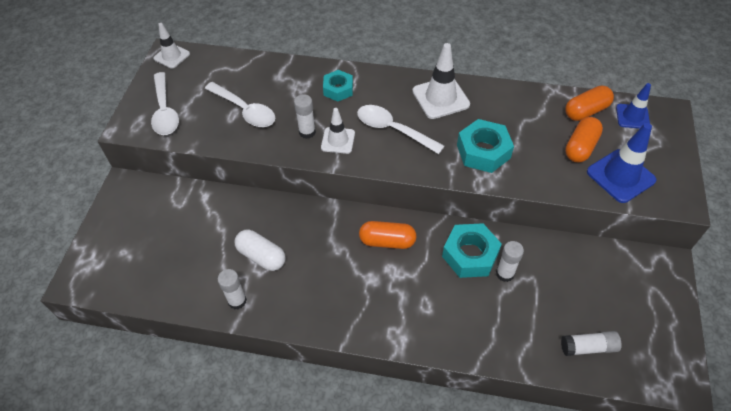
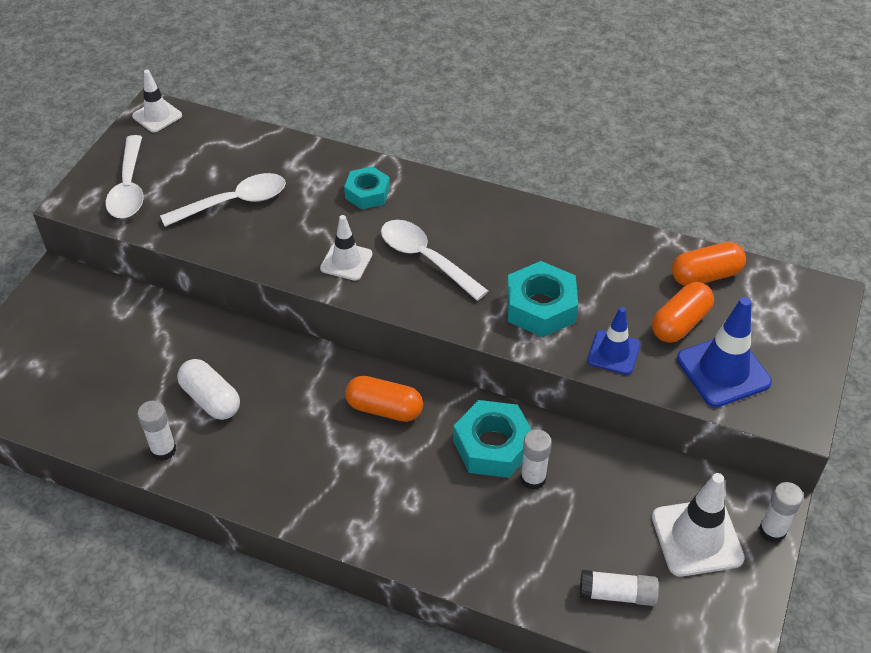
camera: 10 degrees right, 5 degrees down
white spoon [205,82,275,127] -> white spoon turned 75 degrees counterclockwise [160,173,286,227]
white glue stick [294,94,316,139] -> white glue stick moved to [759,482,803,543]
white traffic cone [412,43,470,119] -> white traffic cone moved to [652,473,745,577]
blue traffic cone [616,83,651,129] -> blue traffic cone moved to [587,307,641,375]

